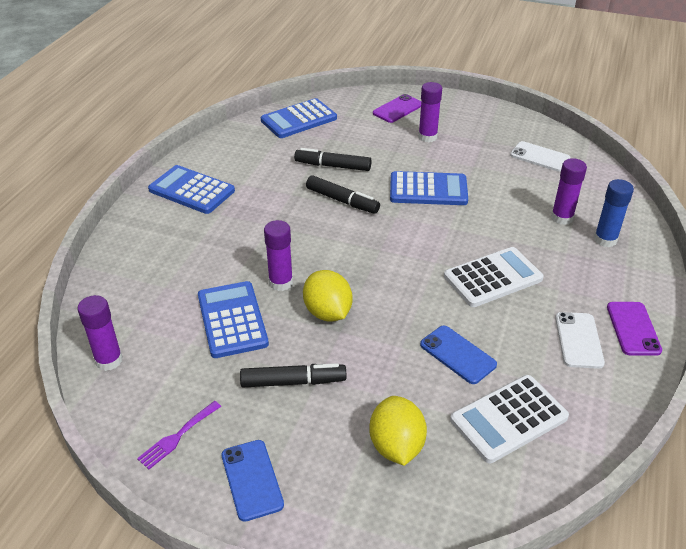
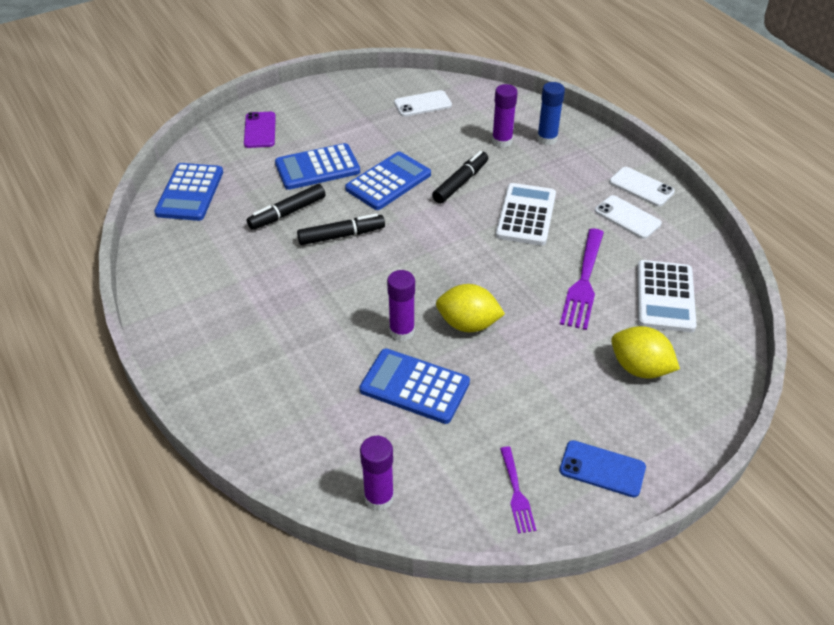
camera: 50 degrees left, 5 degrees up
blue calculator [148,165,235,214] -> blue calculator moved to [275,143,360,190]
black marker [240,363,346,387] -> black marker moved to [432,151,488,204]
purple glue stick [418,82,442,142] -> none
blue phone [420,326,497,384] -> purple fork [560,228,604,330]
purple phone [607,302,662,356] -> white phone [609,167,675,207]

